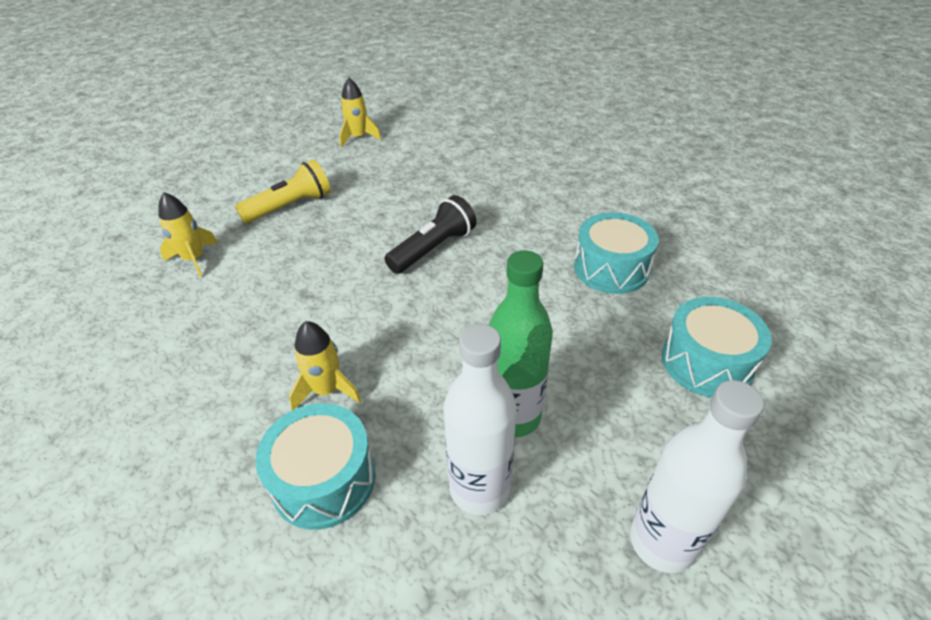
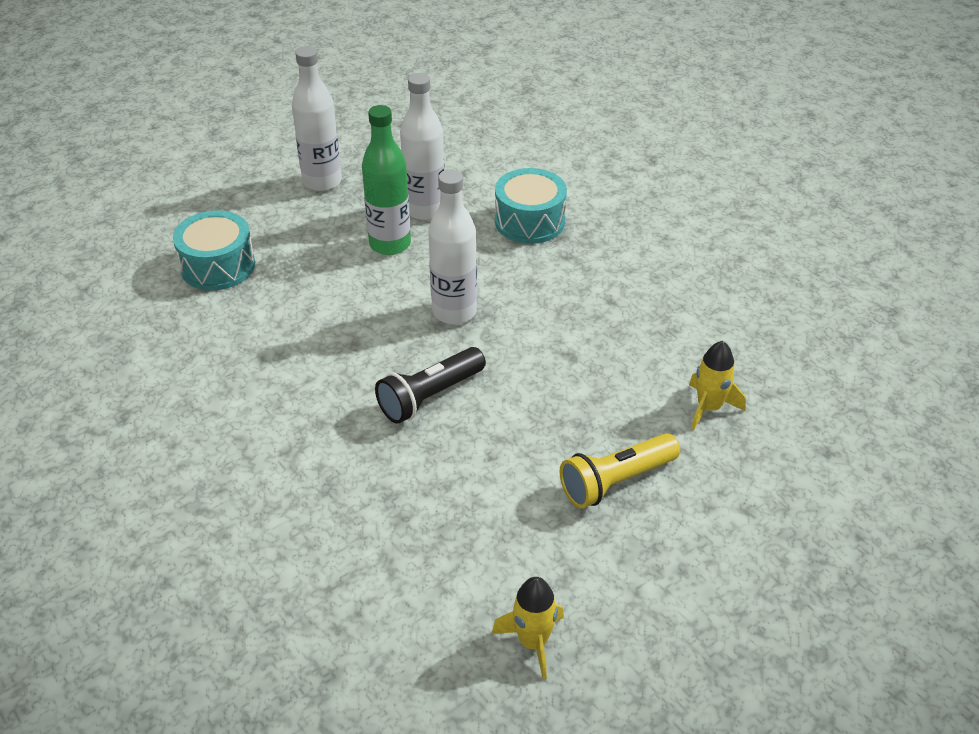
camera: 175 degrees left, 0 degrees up
yellow rocket [289,321,361,410] -> none
turquoise drum [574,212,659,294] -> none
none -> white bottle [428,170,477,324]

